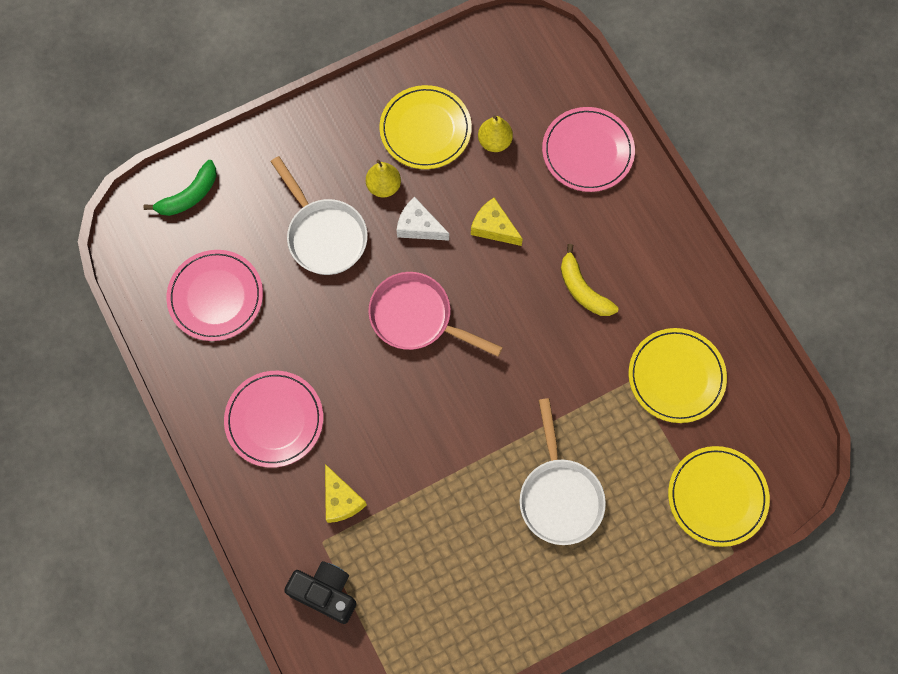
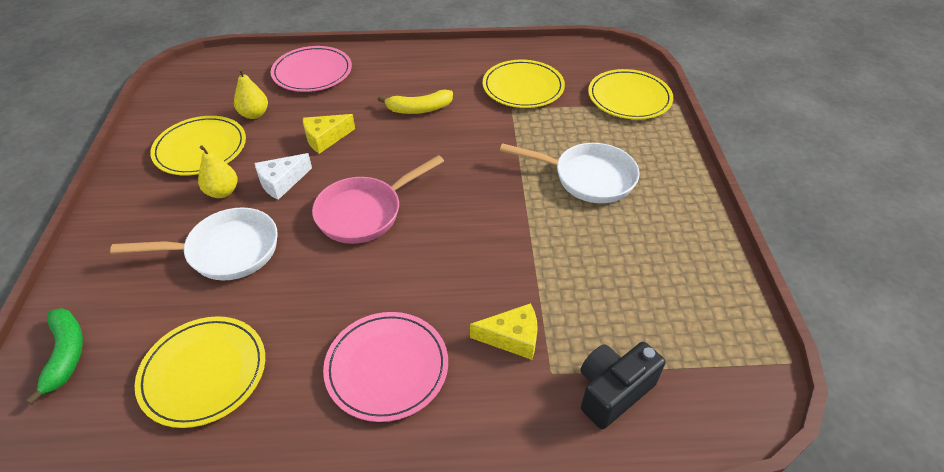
camera: 65 degrees left, 25 degrees down
pink plate [166,250,263,341] -> yellow plate [135,316,265,428]

